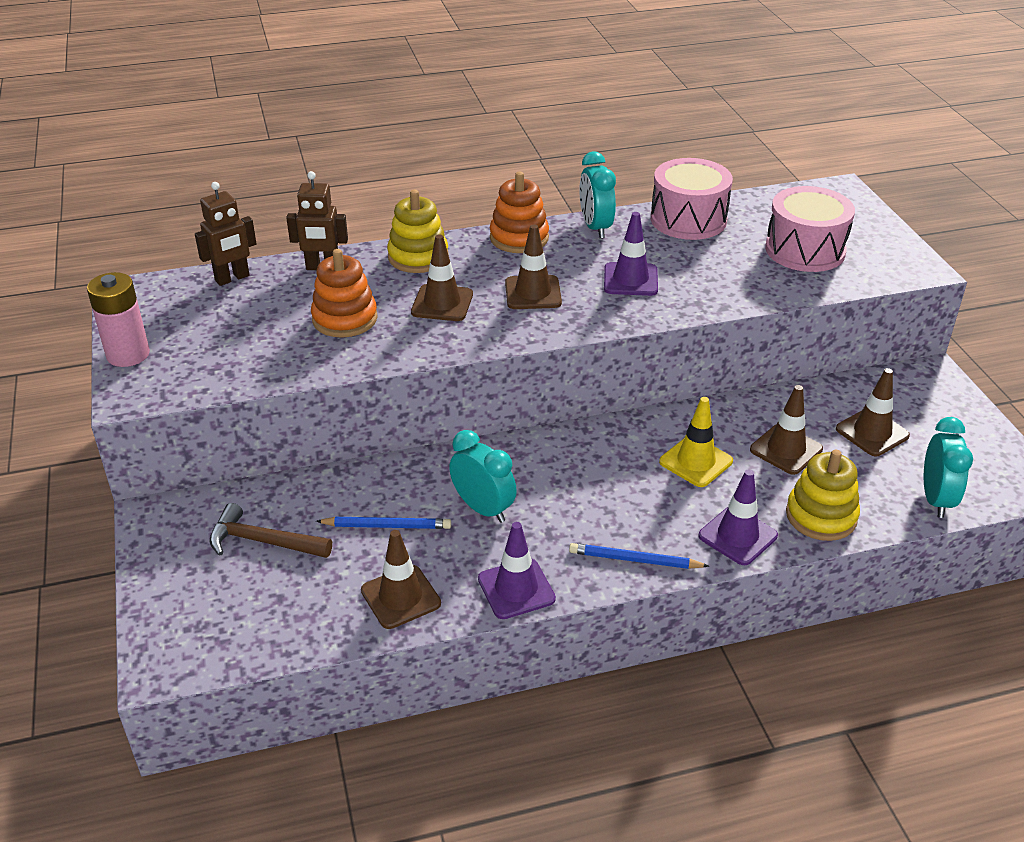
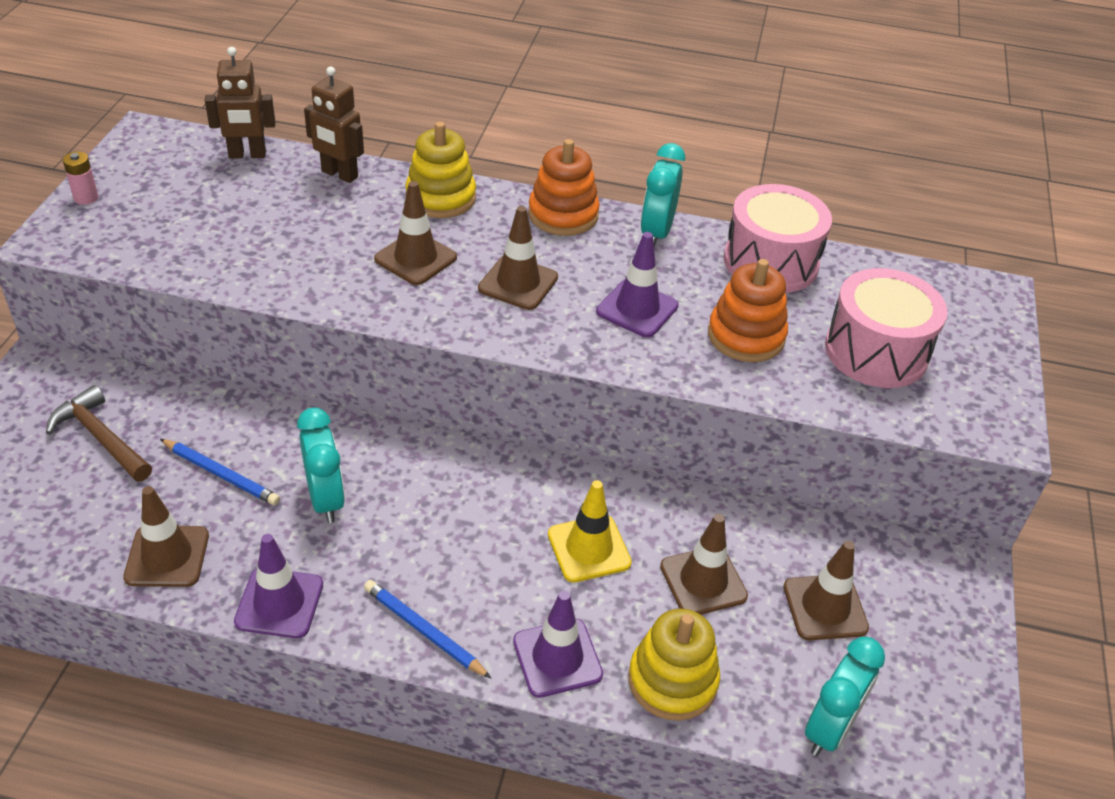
camera: 25 degrees right, 5 degrees up
pink battery [87,272,150,367] -> pink battery [63,152,98,205], size x0.53
orange stacking toy [311,249,378,338] -> orange stacking toy moved to [708,259,788,362]

